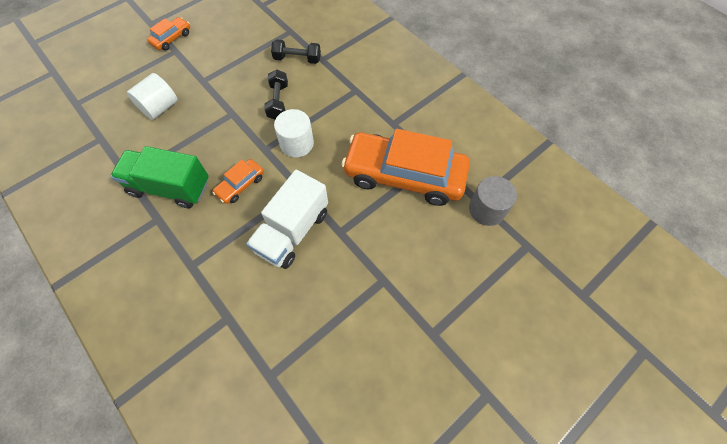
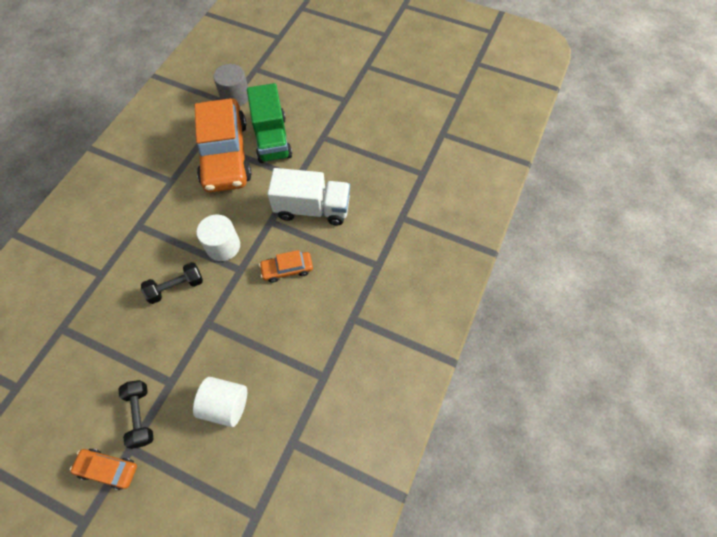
camera: 115 degrees left, 0 degrees up
green truck [110,146,209,209] -> green truck moved to [247,83,292,163]
orange car [212,159,264,204] -> orange car turned 150 degrees clockwise [259,250,313,283]
black dumbbell [271,39,321,64] -> black dumbbell moved to [118,380,154,449]

